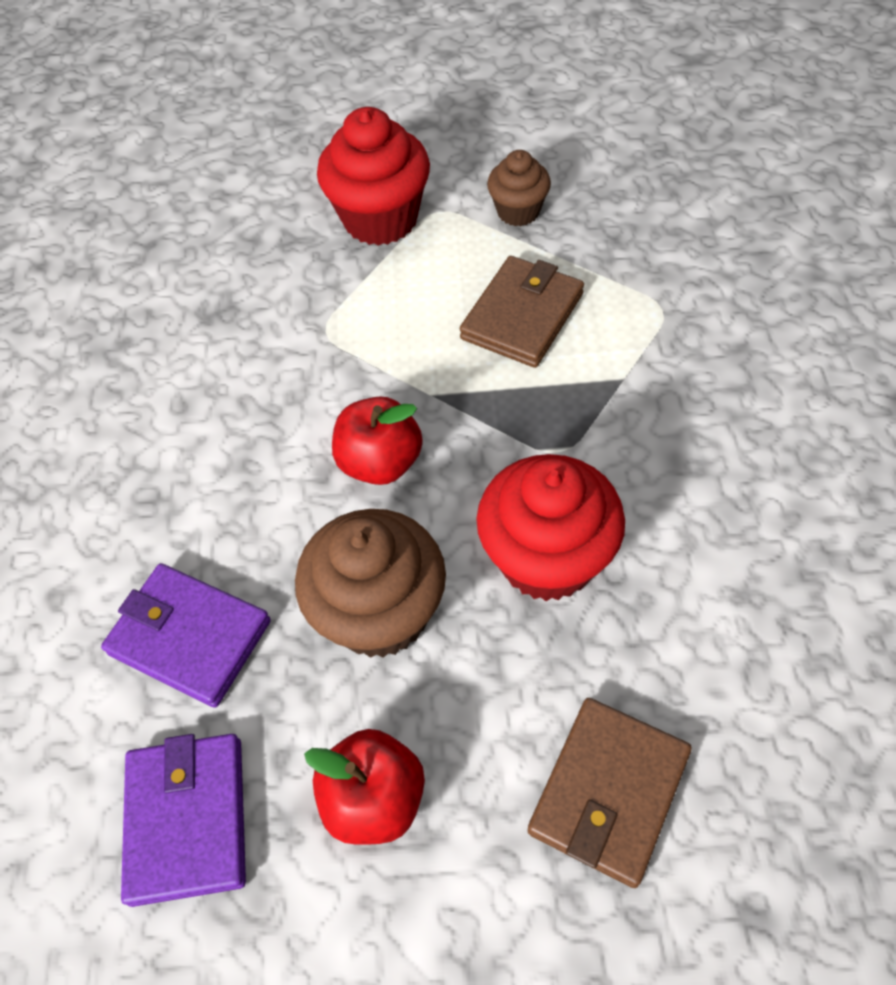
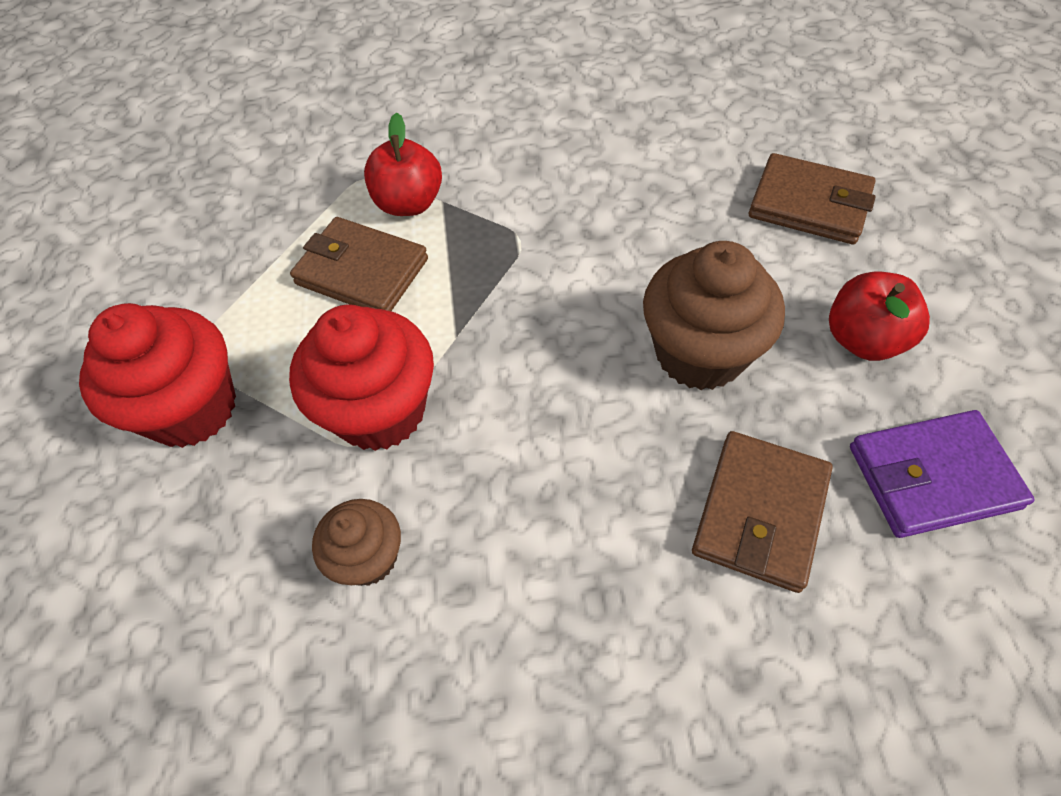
camera: 95 degrees left, 0 degrees up
purple wallet [101,563,271,707] -> brown wallet [692,431,833,593]
red apple [332,396,423,485] -> red apple moved to [364,113,442,216]
red cupcake [476,454,625,601] -> red cupcake moved to [289,304,434,451]
brown cupcake [487,150,551,226] -> brown cupcake moved to [312,499,401,586]

